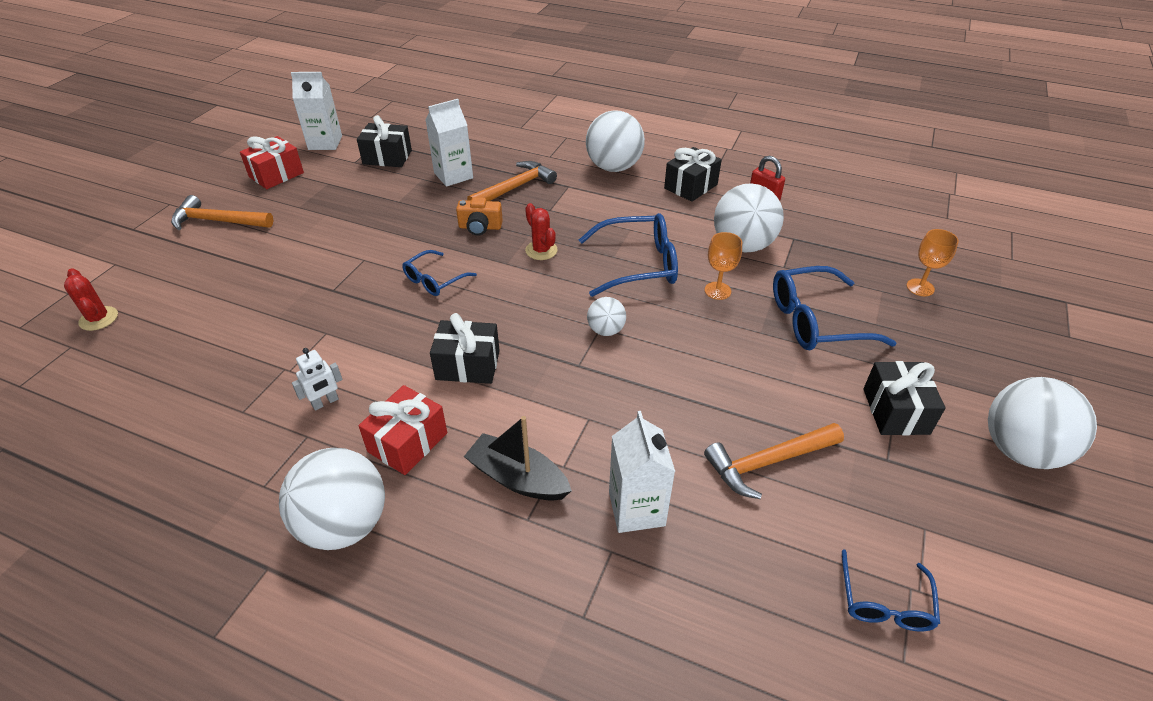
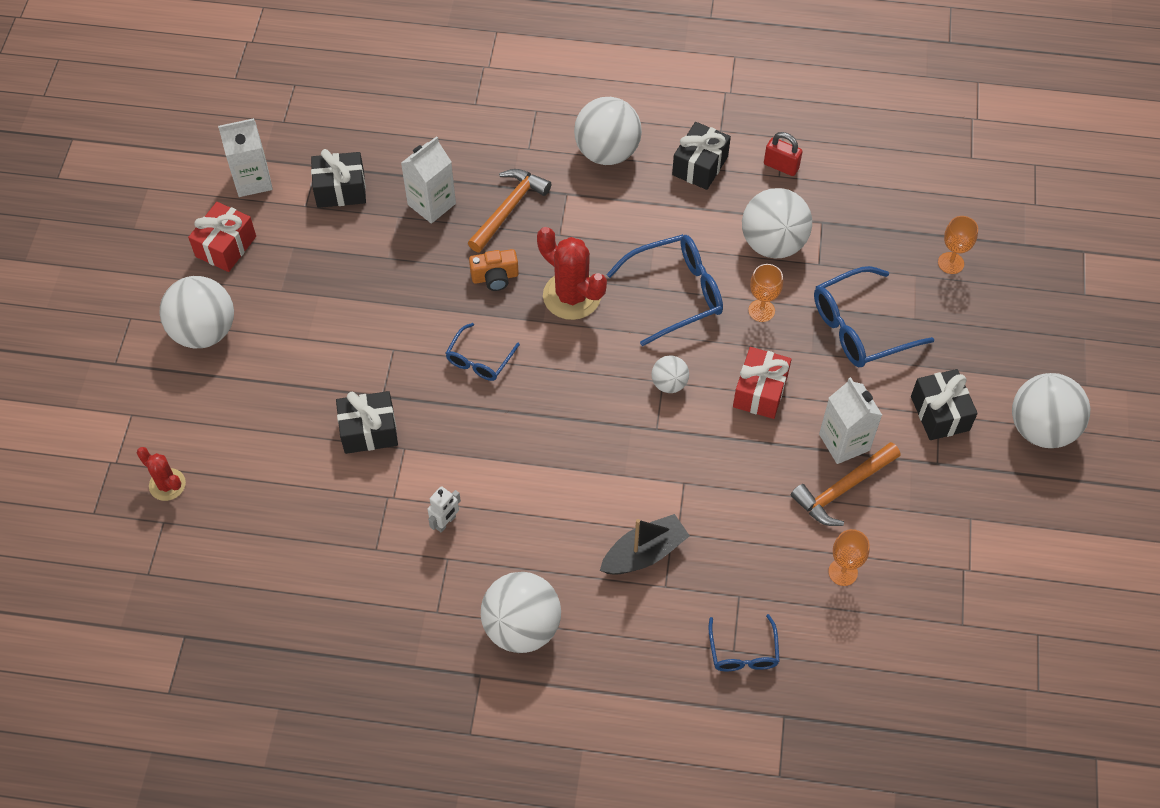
camera: 15 degrees left, 15 degrees up
orange hammer [171,195,274,230] -> white ball [159,276,234,348]
red gift [358,385,447,475] -> red gift moved to [733,347,792,419]
black gift [430,313,500,384] -> black gift moved to [336,391,398,454]
black boat [464,416,572,501] -> black boat turned 135 degrees clockwise [600,514,690,575]
red cactus [525,203,558,260] -> red cactus [537,227,607,320], size x1.71
white carton [609,411,675,533] -> white carton moved to [819,377,882,464]
blue glasses [842,549,940,631] -> blue glasses moved to [708,614,780,671]
none -> orange goblet [828,529,870,586]

